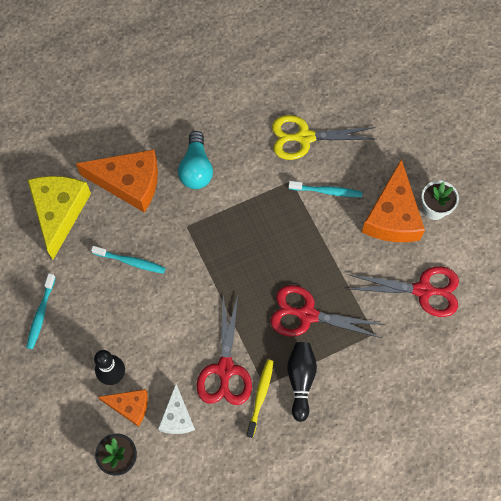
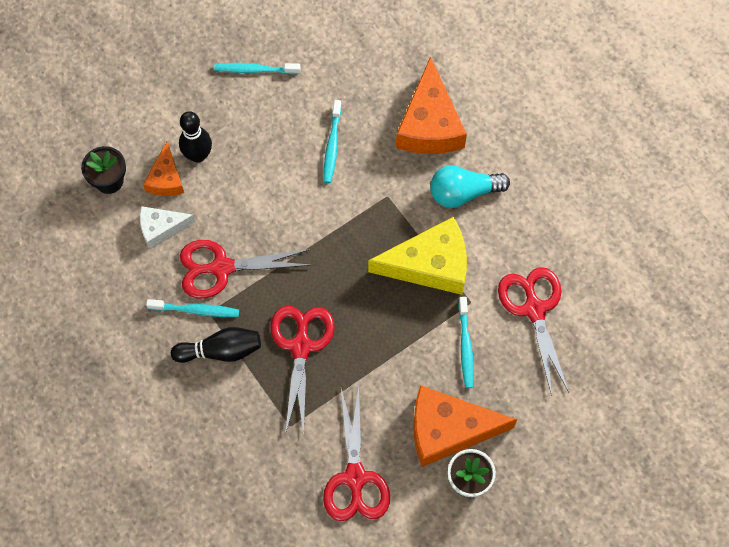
camera: 80 degrees right, 0 degrees up
yellow cheese [28,176,91,260] -> yellow cheese moved to [368,217,467,295]
yellow toothbrush [246,360,274,438] -> turquoise toothbrush [146,299,239,317]
yellow scissors [272,115,376,160] -> red scissors [498,267,569,396]

